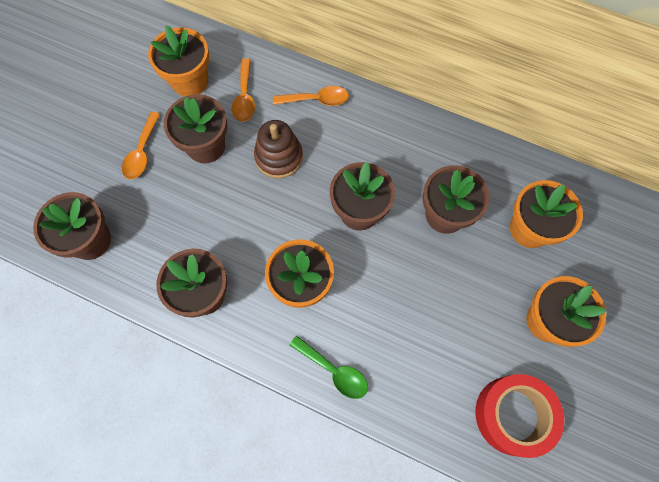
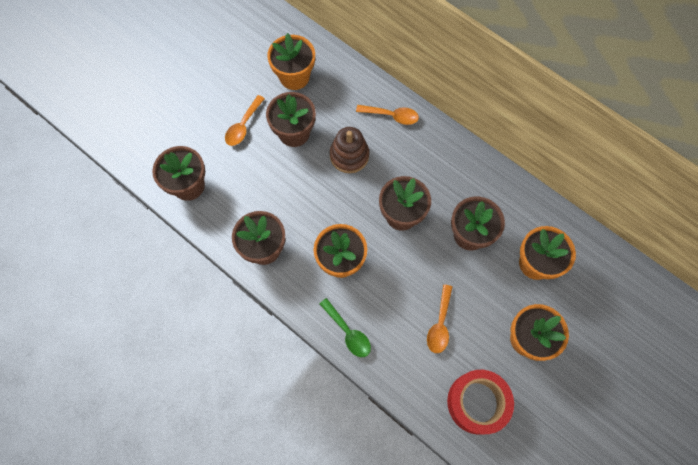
camera: 15 degrees right, 0 degrees up
orange spoon [232,59,255,122] -> orange spoon moved to [427,284,452,353]

